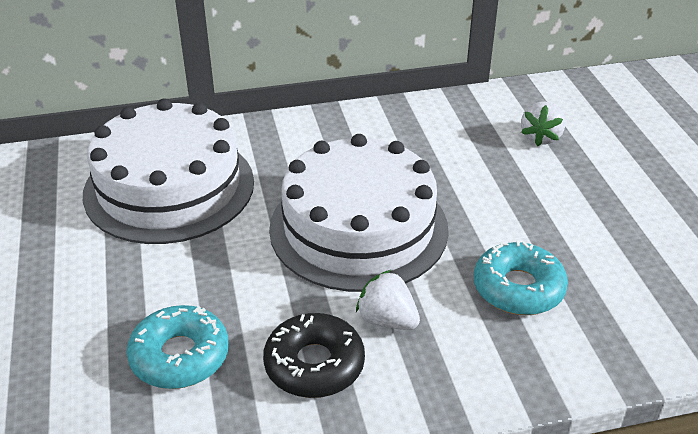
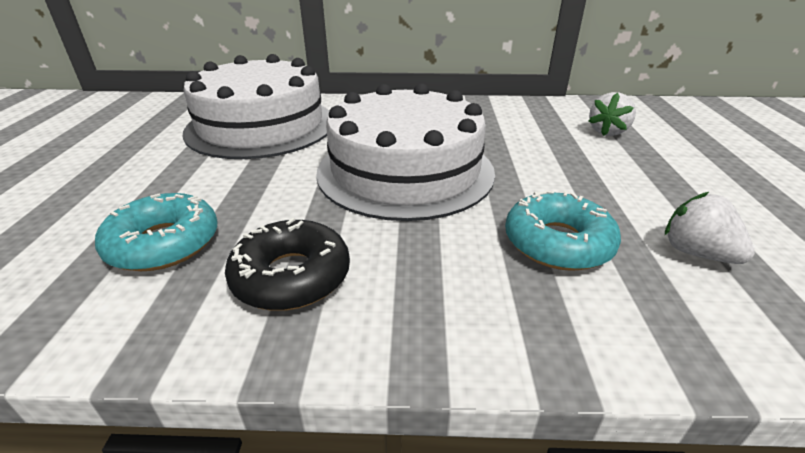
camera: 15 degrees right, 5 degrees down
white strawberry [356,270,420,330] -> white strawberry moved to [665,192,755,264]

